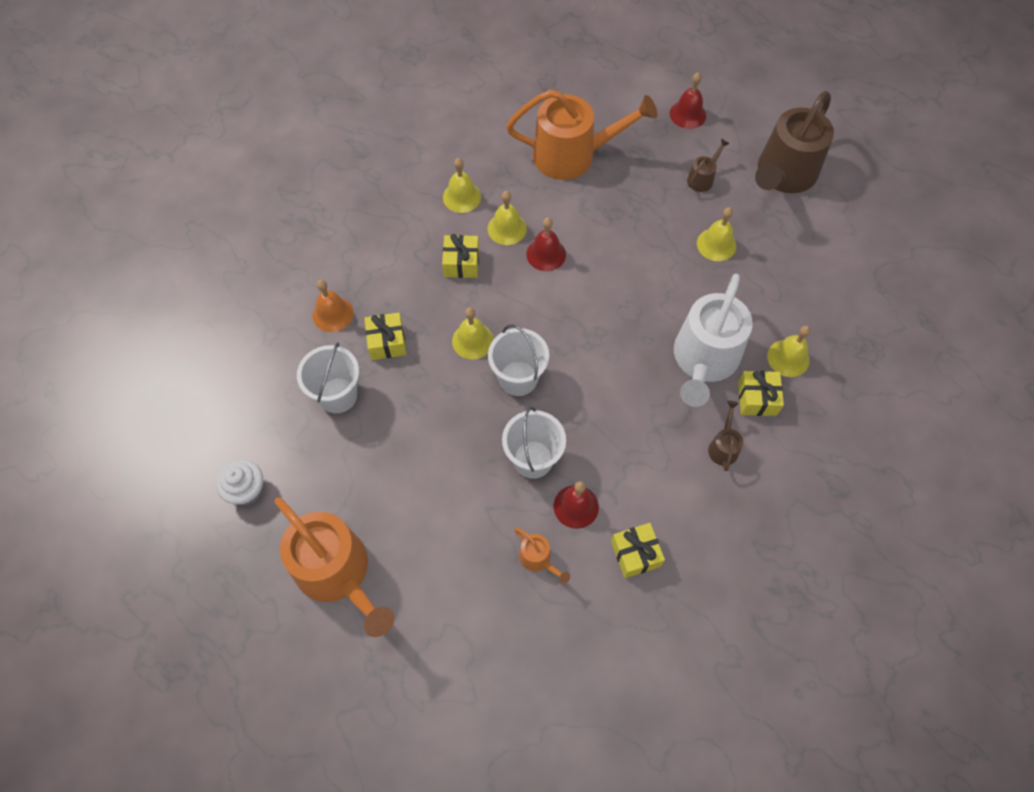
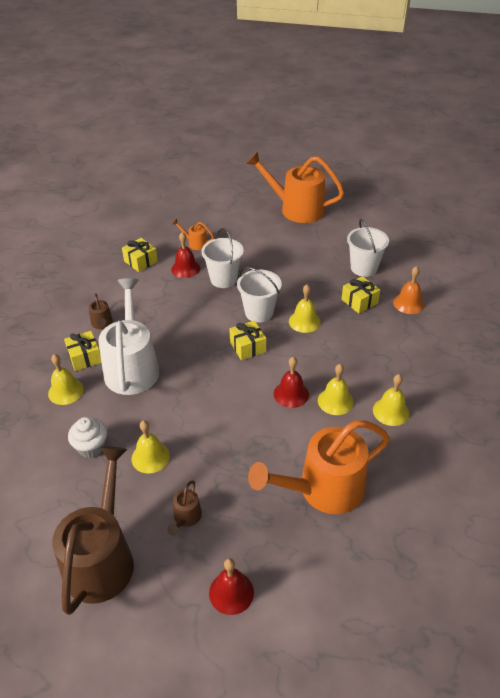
camera: 155 degrees right, 20 degrees down
white cupcake [216,460,263,505] -> white cupcake moved to [68,417,107,458]
yellow gift [442,234,479,278] -> yellow gift moved to [229,321,266,360]

